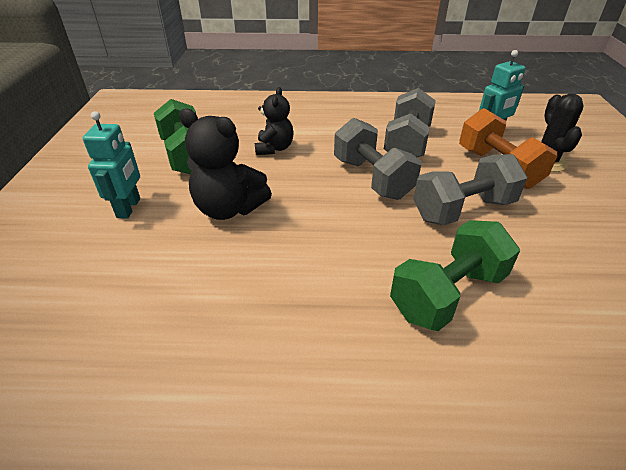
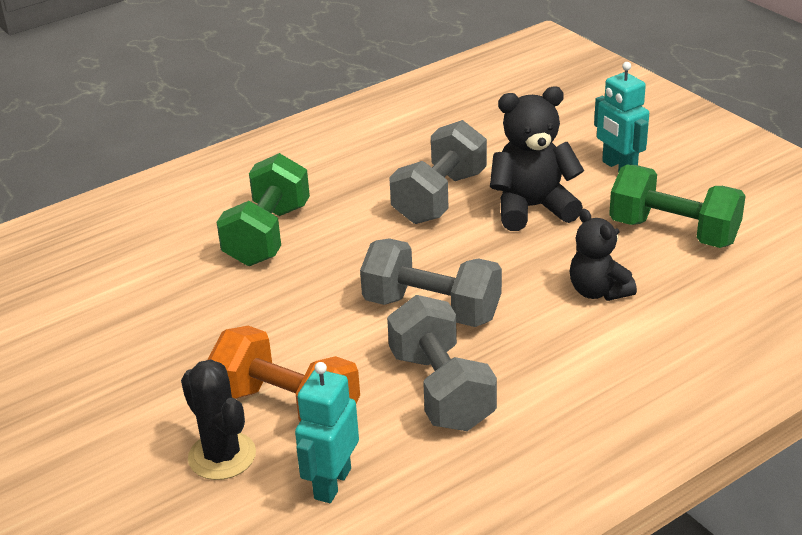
camera: 145 degrees right, 5 degrees down
grey dumbbell [413,154,527,225] -> grey dumbbell moved to [389,120,487,224]

